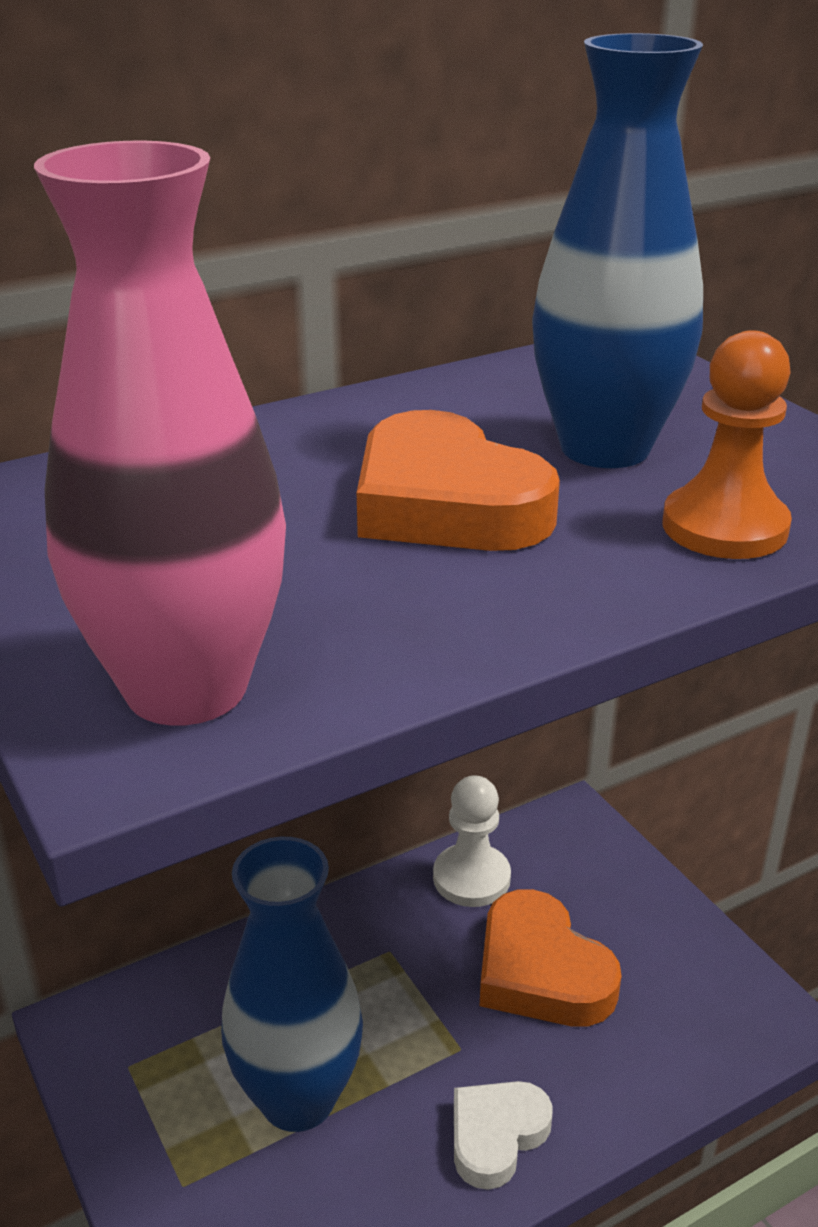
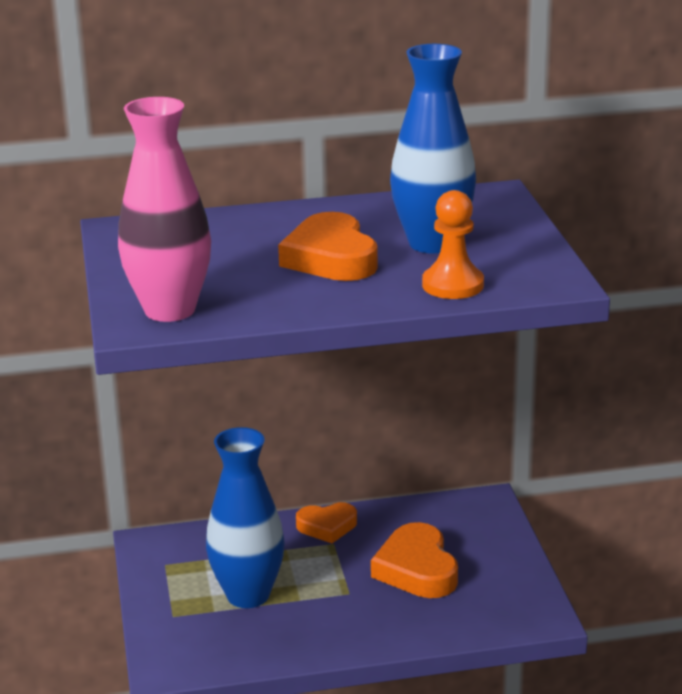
camera: 20 degrees right, 5 degrees down
white pawn [433,775,511,907] -> none
white heart [454,1081,553,1190] -> none
none -> orange heart [296,502,357,543]

